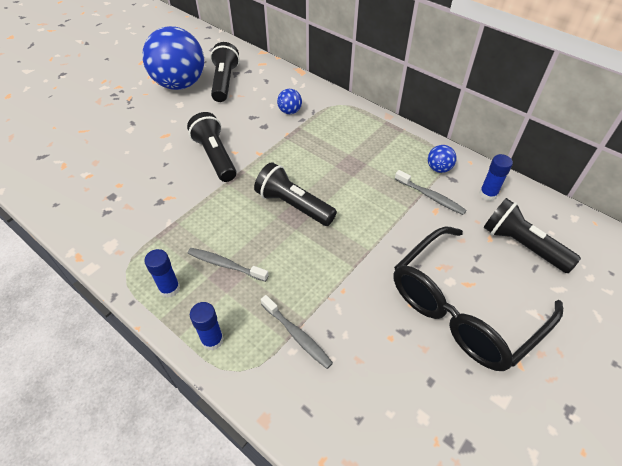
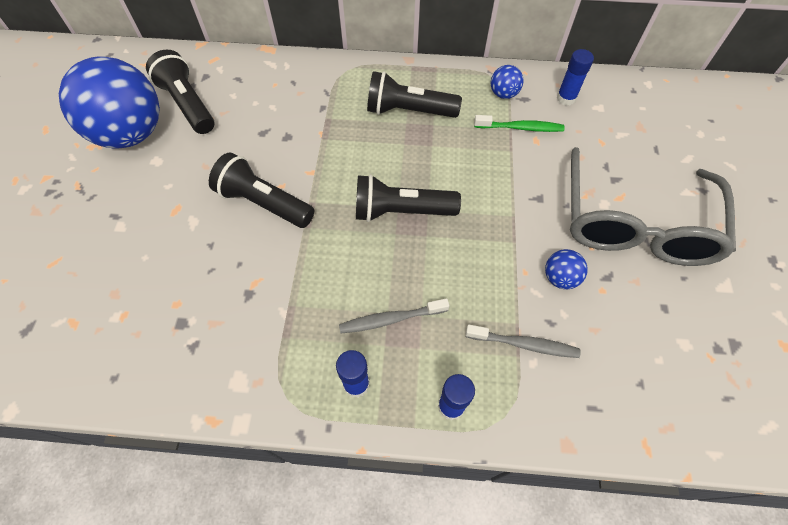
camera: 35 degrees left, 10 degrees up
blue ball [277,89,302,114] -> blue ball moved to [545,249,588,289]
black glasses [394,226,563,371] -> grey glasses [570,147,736,266]
grey toothbrush [395,170,466,215] -> green toothbrush [474,115,565,132]
black flashlight [483,198,581,273] -> black flashlight moved to [367,71,462,118]

